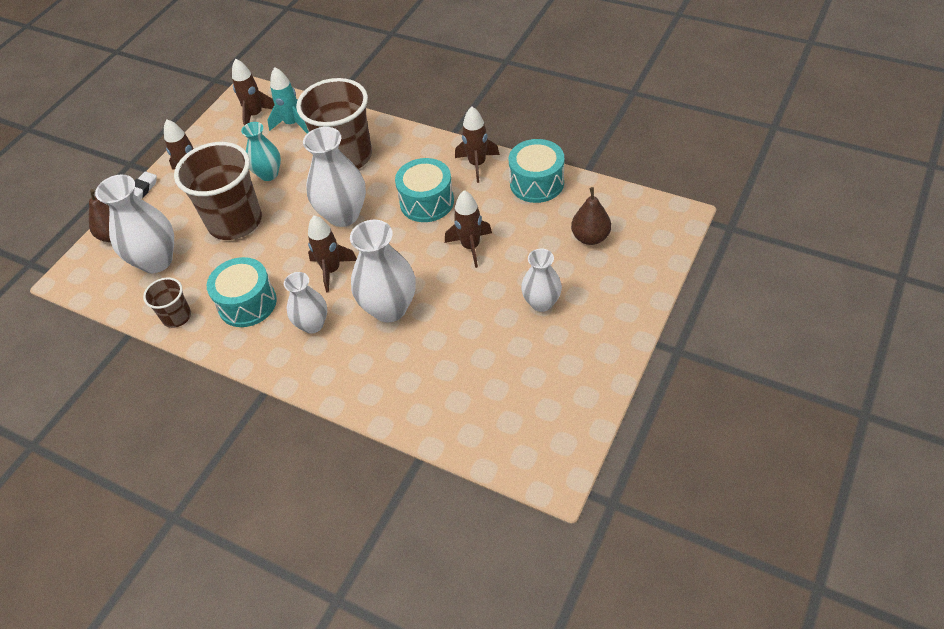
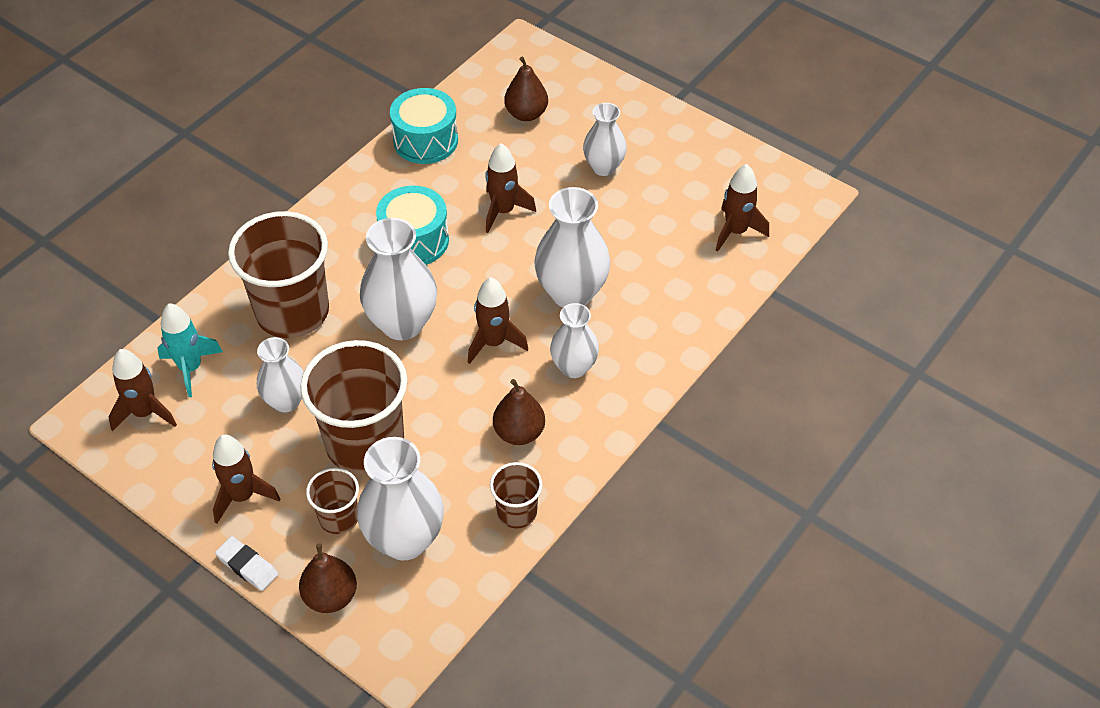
camera: 85 degrees left, 0 degrees up
turquoise drum [207,257,277,327] -> brown pear [493,379,545,445]
turquoise vase [241,122,281,181] -> white vase [257,337,304,412]
brown rocket [455,107,500,183] -> brown rocket moved to [716,164,769,251]
none -> brown cup [306,468,359,534]

